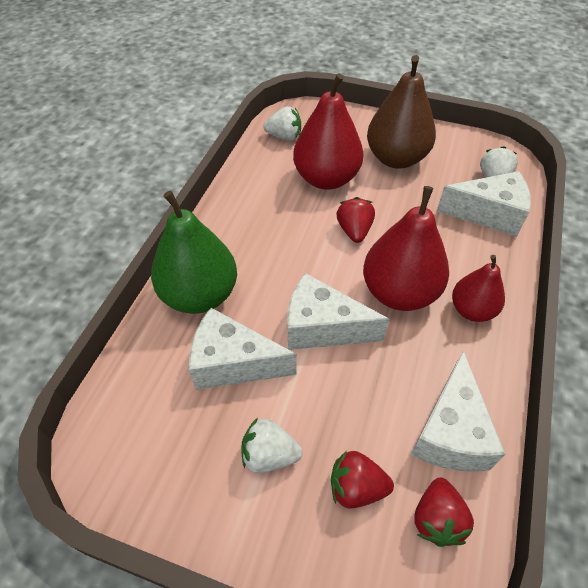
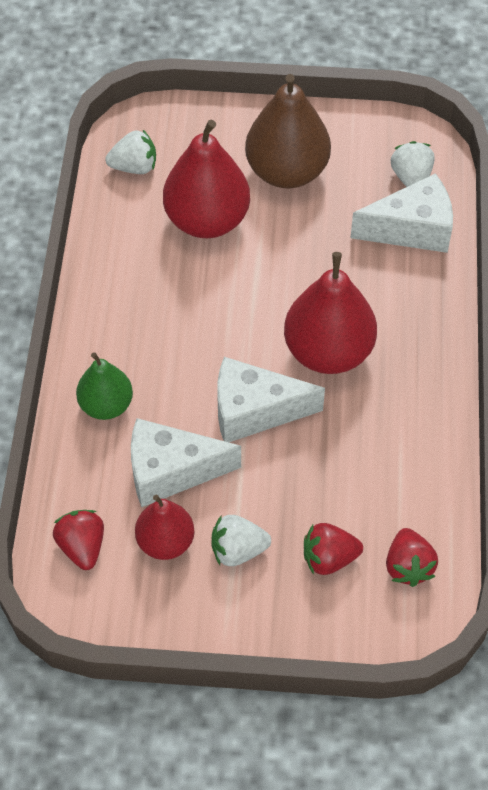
camera: 15 degrees left, 5 degrees up
green pear [151,191,237,314] -> green pear [76,352,133,420], size x0.60
red strawberry [336,197,375,243] -> red strawberry moved to [53,510,104,570]
white cheese [410,351,505,472] -> none
red pear [452,255,505,322] -> red pear moved to [135,494,194,560]

